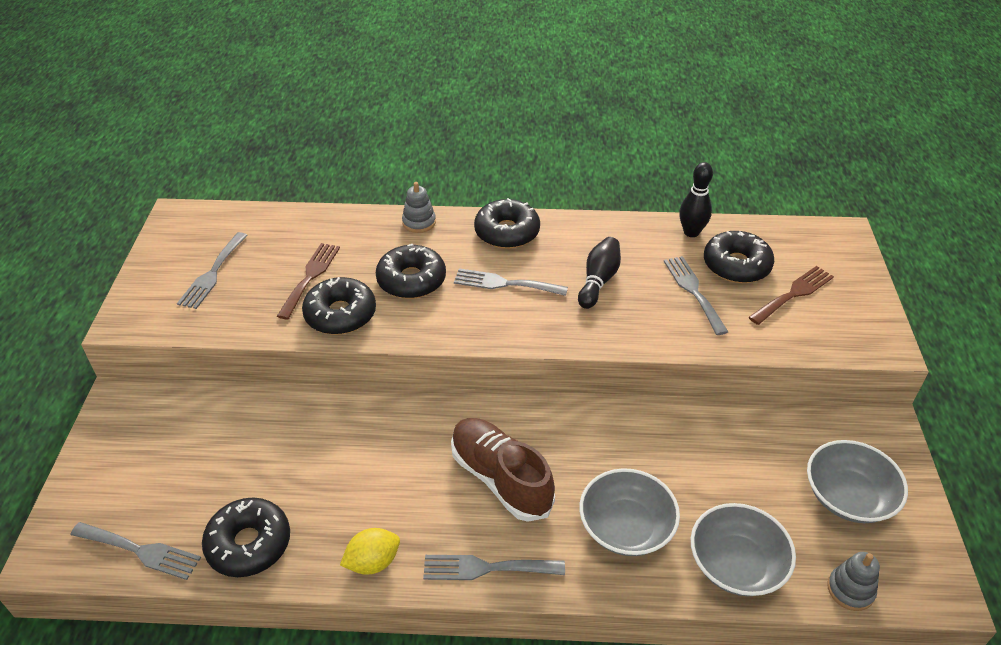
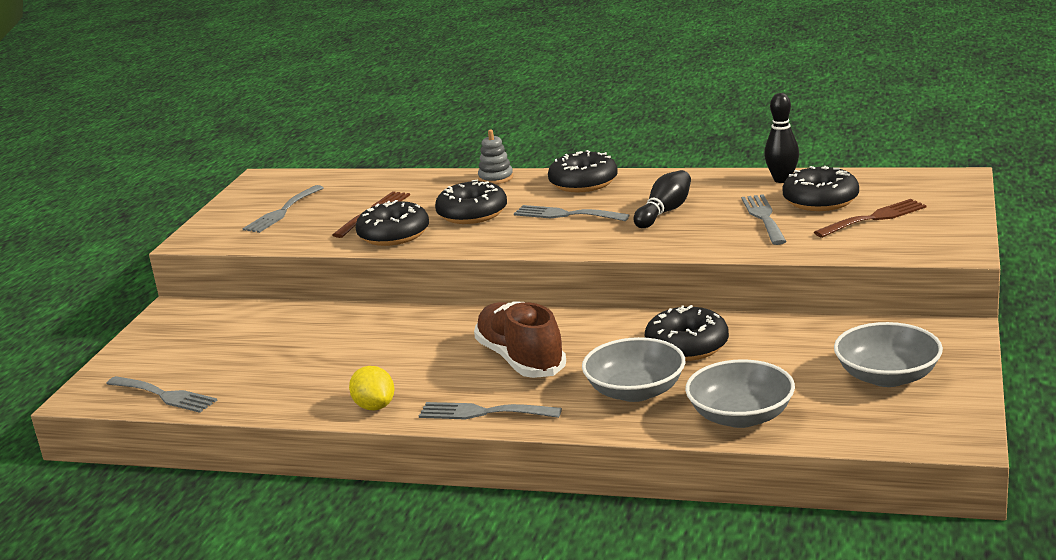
camera: 15 degrees right, 20 degrees down
black donut [202,498,290,577] -> black donut moved to [645,305,729,361]
yellow lemon [340,528,400,574] -> yellow lemon turned 75 degrees clockwise [349,366,394,411]
grey stacking toy [827,552,880,611] -> none

